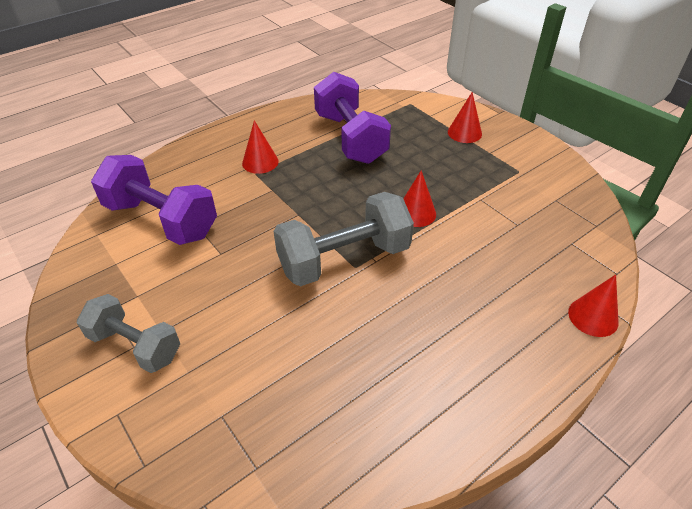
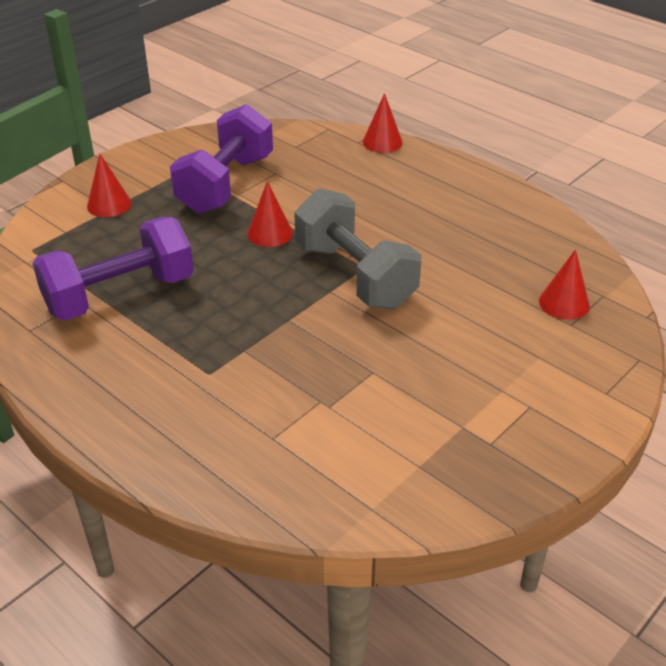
camera: 100 degrees left, 5 degrees down
grey dumbbell [77,294,180,373] -> none
purple dumbbell [91,155,217,245] -> purple dumbbell moved to [170,104,273,214]
red cone [242,120,279,174] -> red cone moved to [539,249,590,320]

